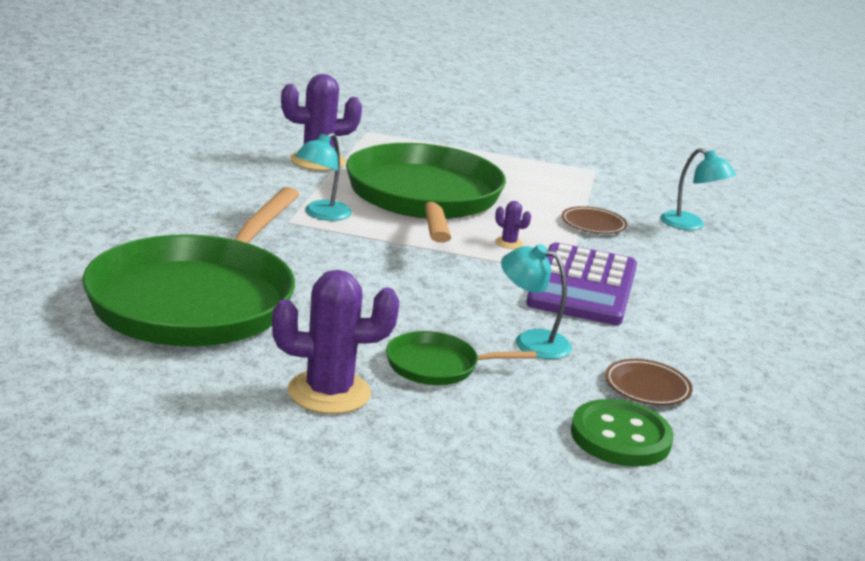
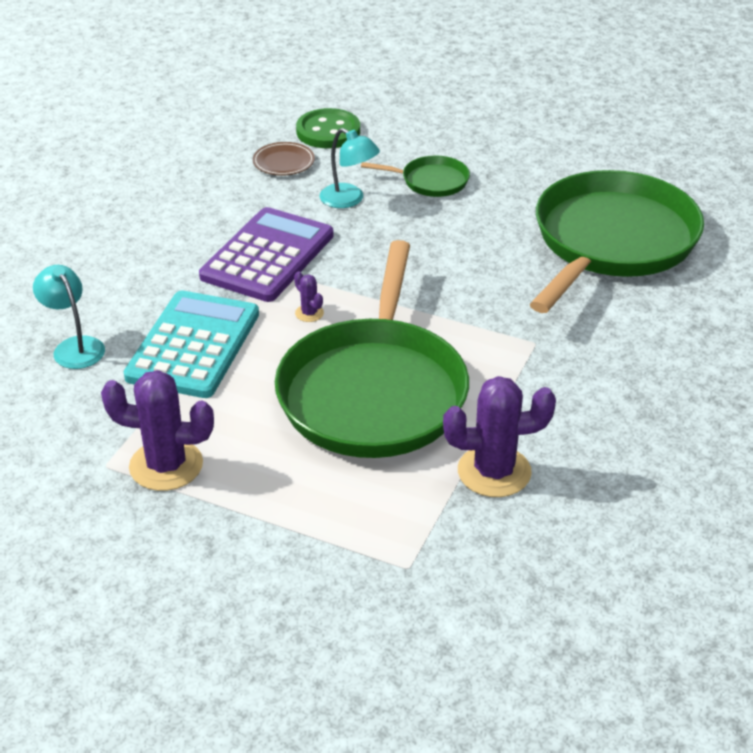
camera: 165 degrees left, 15 degrees up
purple cactus [272,270,399,414] -> purple cactus moved to [101,370,214,491]
turquoise lamp [295,133,352,221] -> none
brown plate [561,206,627,234] -> turquoise calculator [124,290,259,398]

